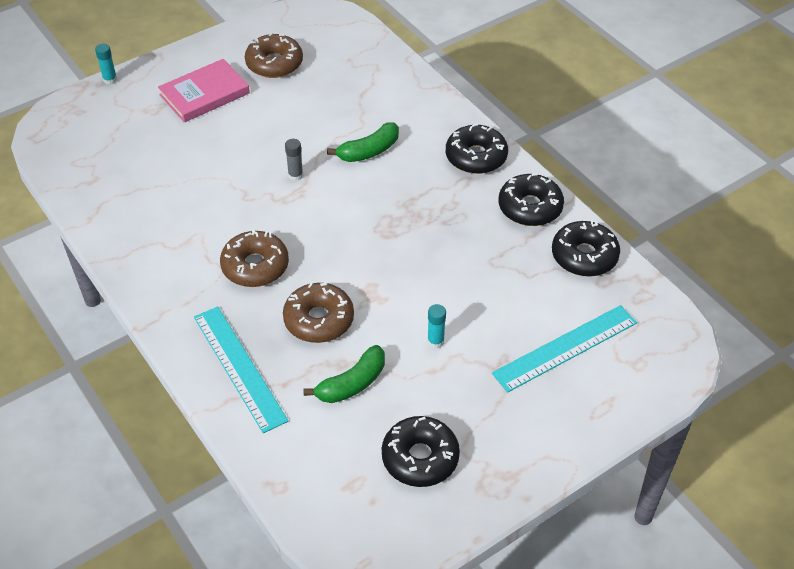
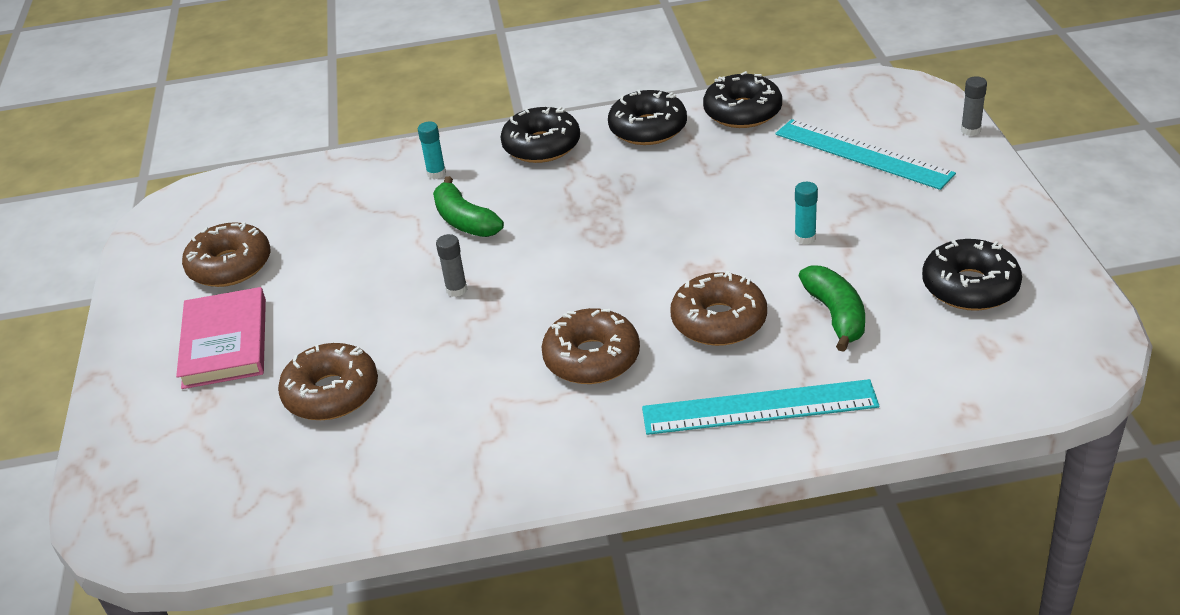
camera: 60 degrees left, 10 degrees down
turquoise glue stick [95,44,117,84] -> turquoise glue stick moved to [418,122,446,179]
green banana [327,122,399,162] -> green banana turned 150 degrees clockwise [433,176,504,237]
turquoise ruler [492,305,637,392] -> turquoise ruler turned 45 degrees counterclockwise [775,119,956,190]
none -> brown donut [278,343,378,420]
none -> grey glue stick [961,76,987,136]

